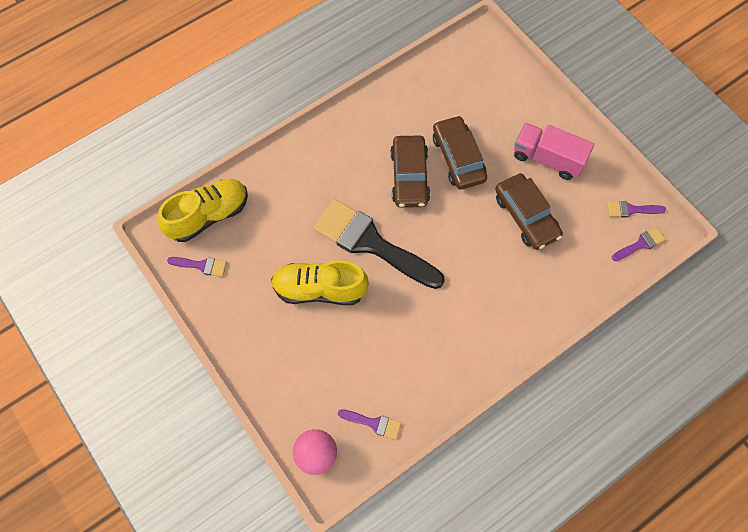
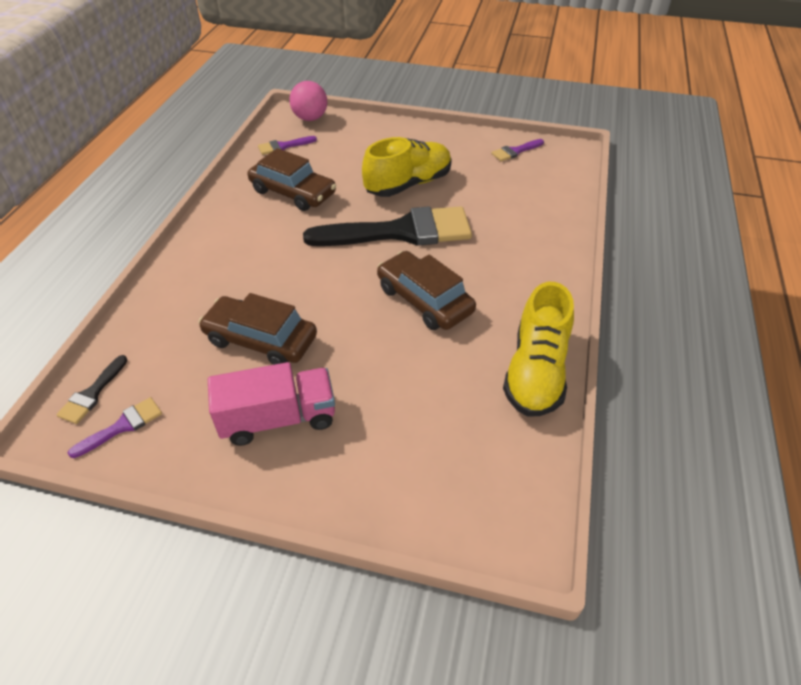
camera: 140 degrees right, 20 degrees down
yellow shoe [157,179,248,242] -> yellow shoe moved to [503,282,574,417]
brown car [433,115,487,190] -> brown car moved to [248,148,336,211]
purple brush [612,227,666,261] -> black brush [56,355,128,424]

